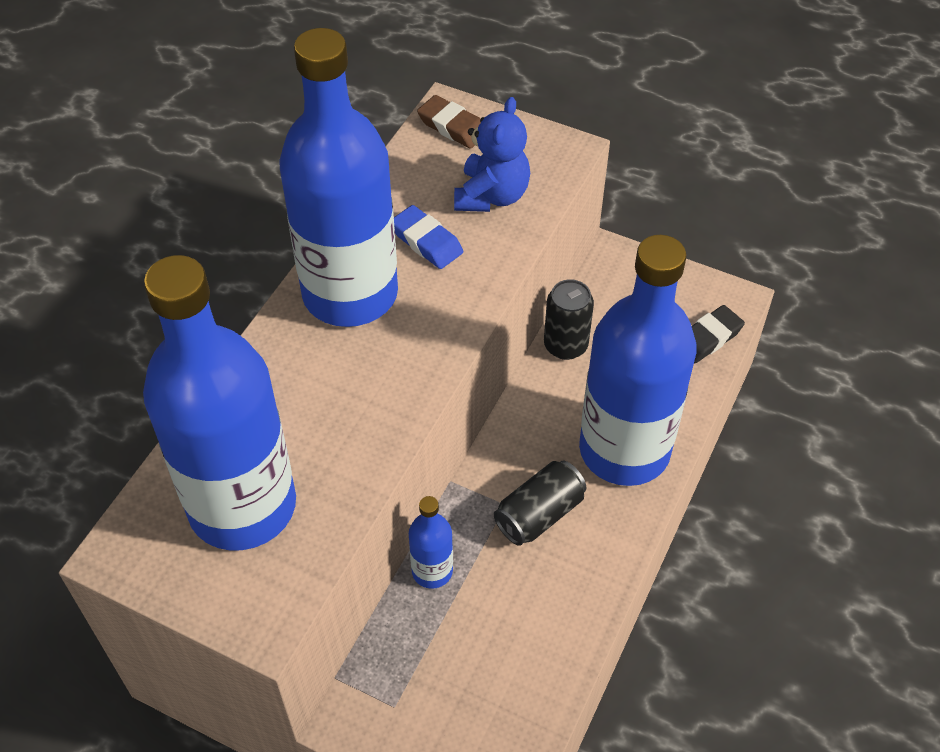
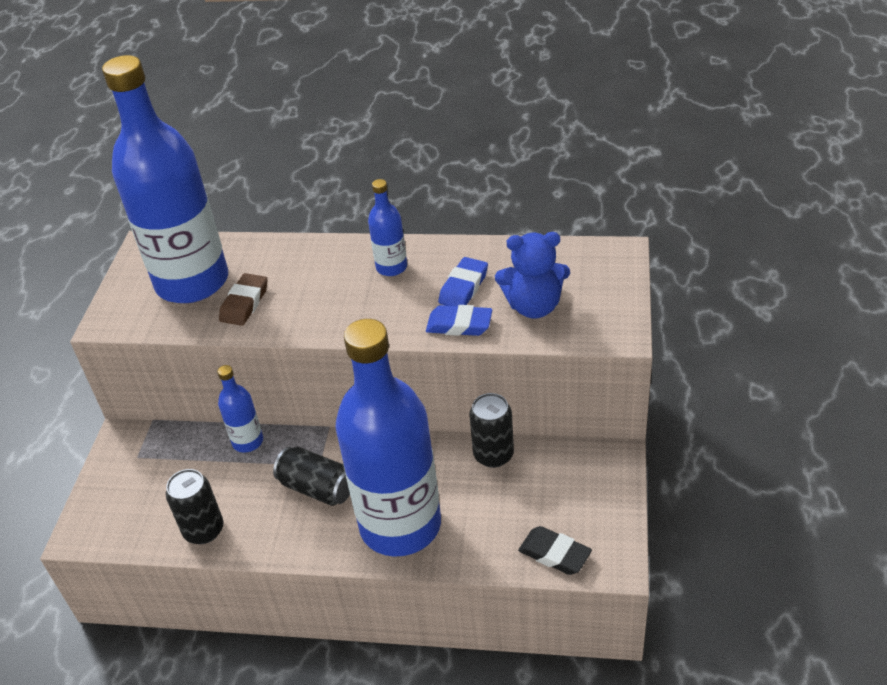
camera: 75 degrees right, 10 degrees down
blue bottle [279,28,398,327] -> blue bottle [368,179,407,276], size x0.42
brown eraser [417,95,481,149] -> brown eraser moved to [219,273,268,326]
none -> black can [166,469,223,544]
none -> blue eraser [426,305,492,336]

